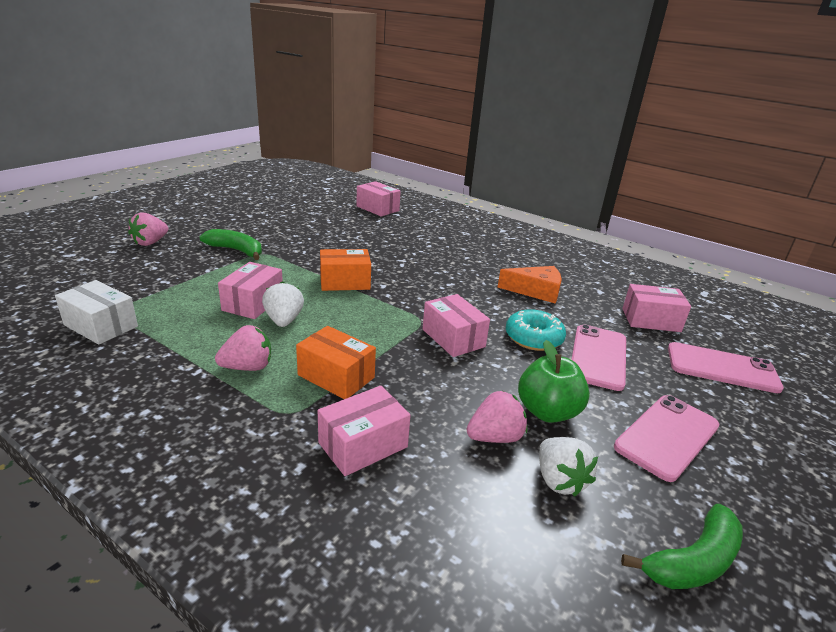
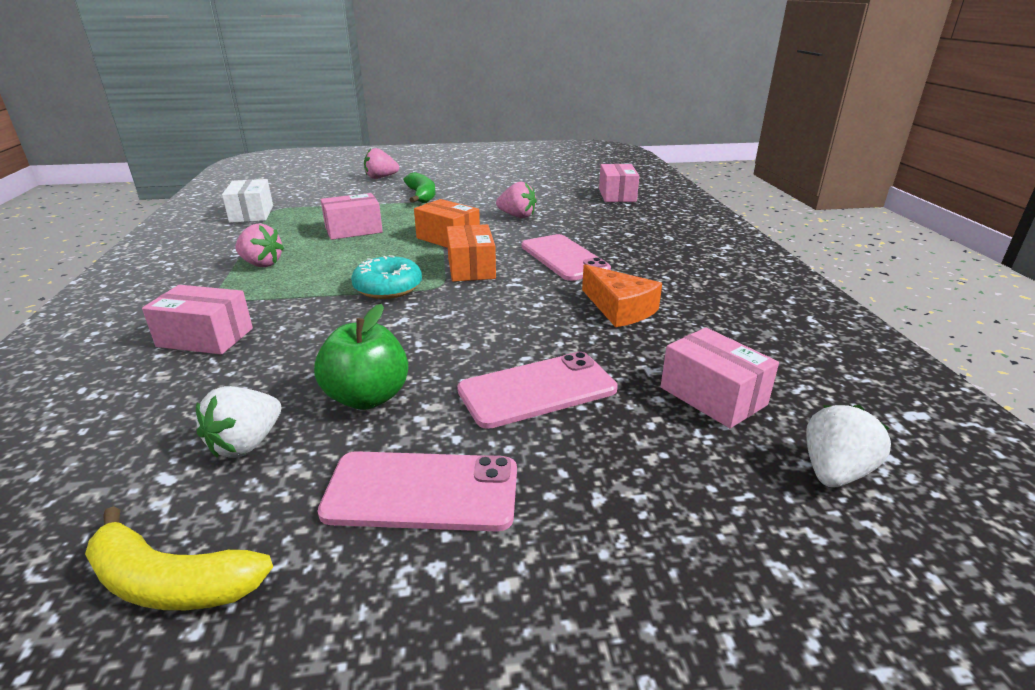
camera: 50 degrees right, 0 degrees up
white strawberry [262,281,304,327] -> white strawberry moved to [806,405,891,487]
orange box [296,326,376,399] -> orange box moved to [446,224,496,282]
pink box [422,294,490,357] -> none
pink strawberry [467,391,527,443] -> pink strawberry moved to [496,182,537,218]
turquoise donut [506,309,566,351] -> turquoise donut moved to [351,255,422,299]
green banana [621,504,743,589] -> yellow banana [85,506,273,610]
pink phone [668,342,784,393] -> pink phone moved to [521,234,611,281]

